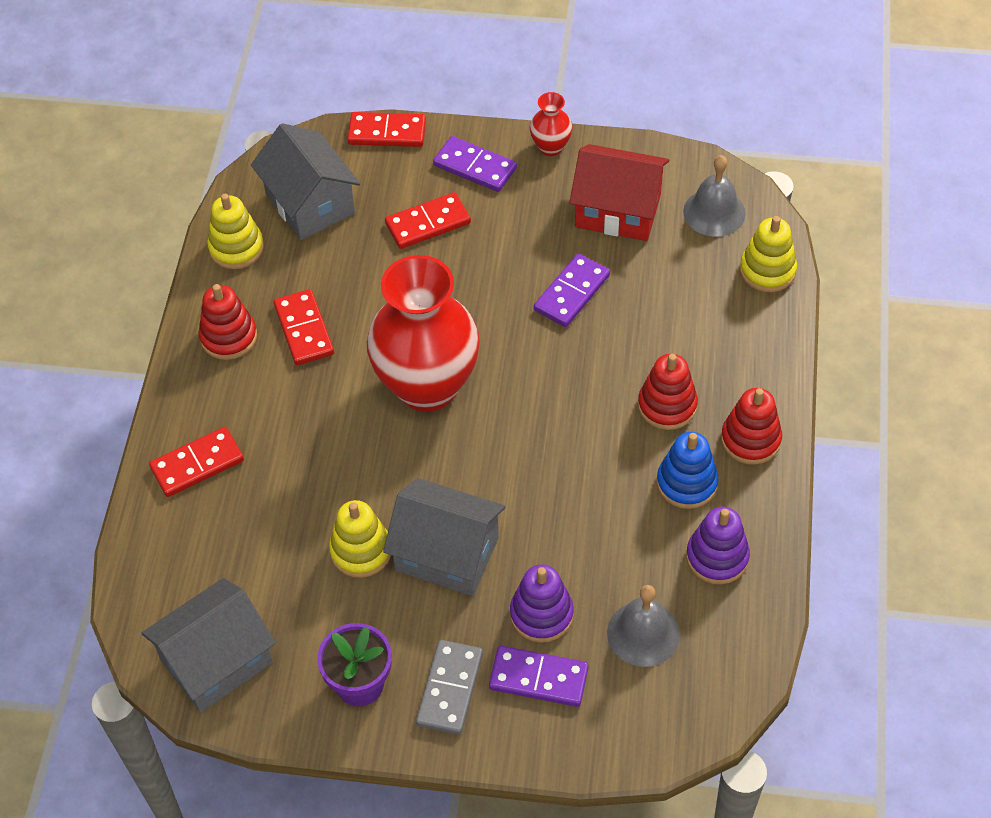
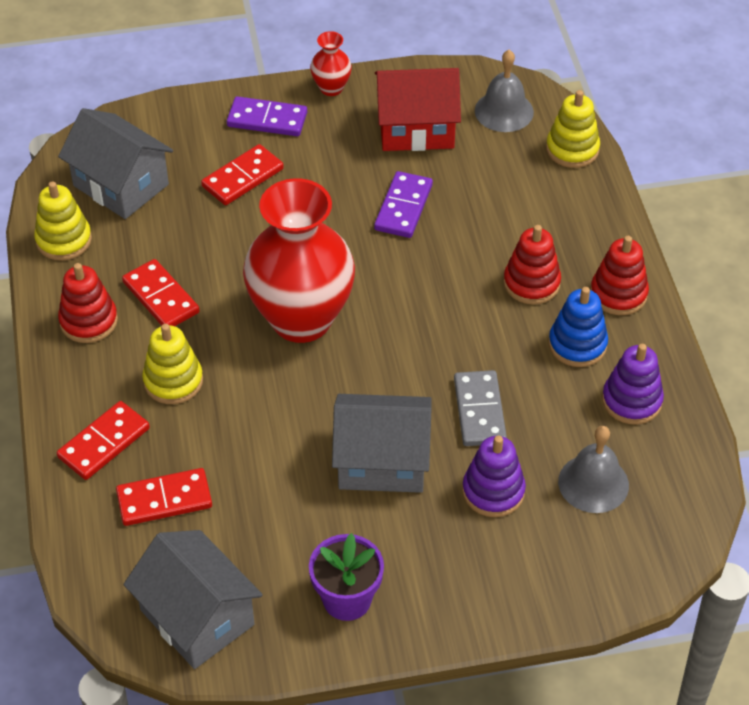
camera: 20 degrees left, 5 degrees down
grey house [142,578,276,713] -> grey house turned 75 degrees counterclockwise [124,530,263,669]
yellow stacking toy [329,500,391,578] -> yellow stacking toy moved to [142,324,203,404]
red domino [347,112,426,147] -> red domino moved to [116,468,212,526]
grey domino [416,640,483,735] -> grey domino moved to [454,370,507,446]
purple domino [489,646,589,707] -> none

